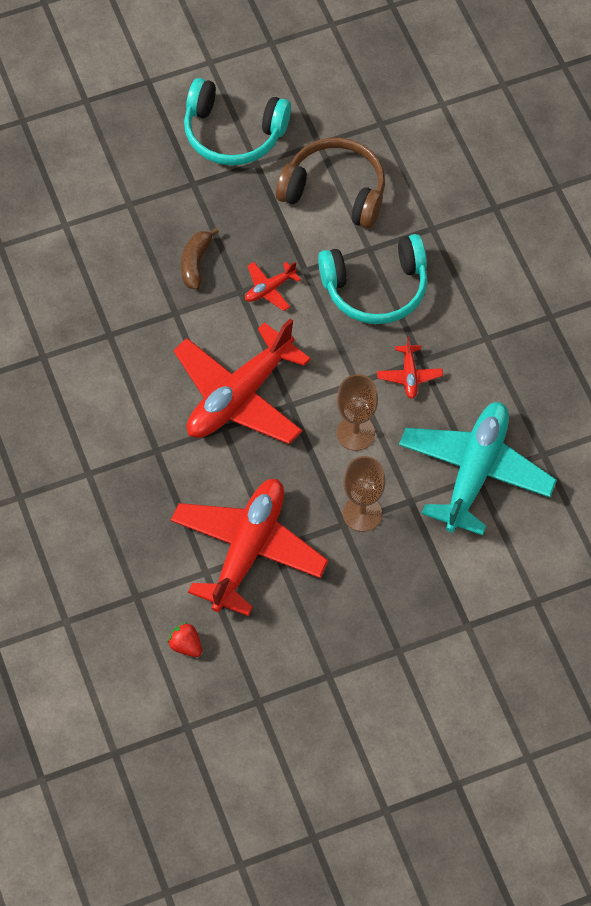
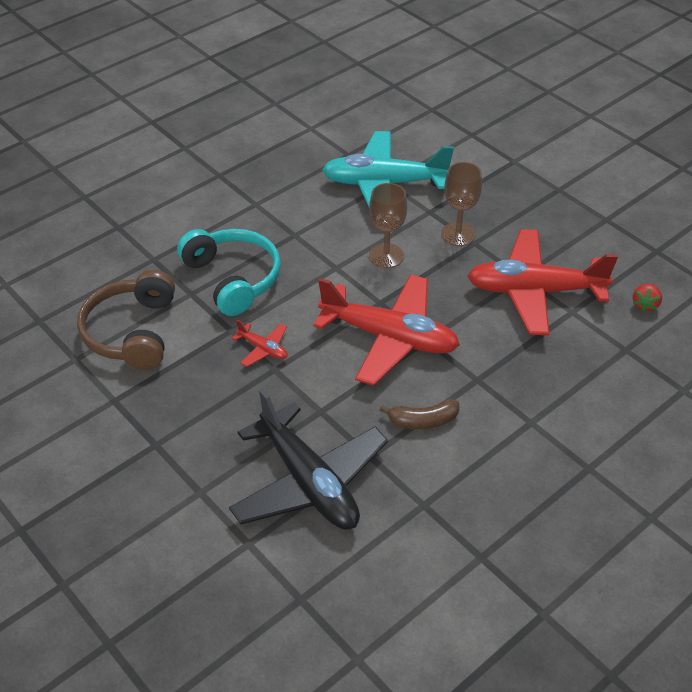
camera: 110 degrees left, 15 degrees down
brown banana [181,228,219,290] -> brown banana moved to [380,399,459,429]
turquoise headphones [184,78,291,166] -> none
red plane [377,337,443,399] -> none
none -> black plane [229,389,388,530]

